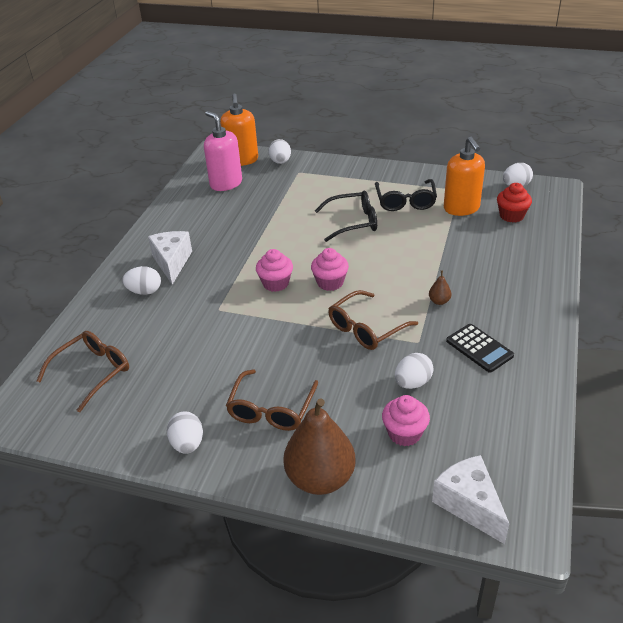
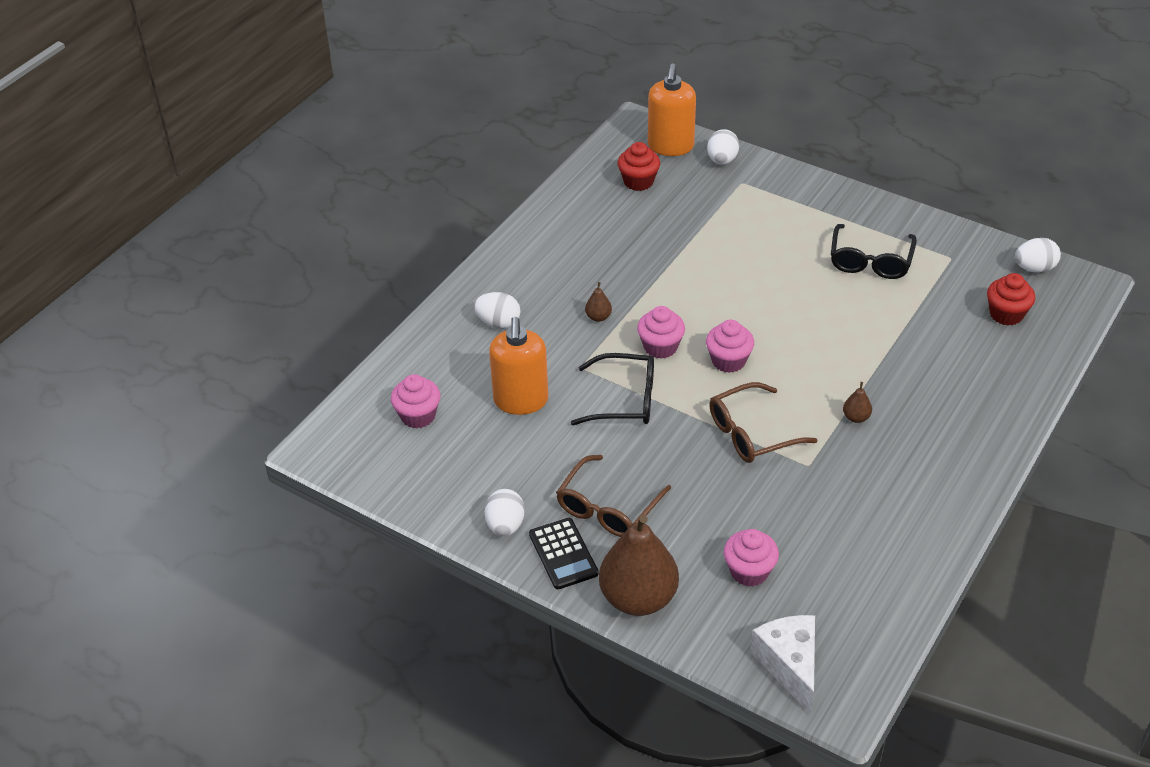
camera: 15 degrees right, 5 degrees up
brown glasses [36,331,129,412] -> pink cupcake [391,374,441,428]
white cheese [148,231,192,285] -> none
pink soap dispenser [204,111,242,191] -> red cupcake [618,142,660,191]
black glasses [315,191,377,242] -> black glasses moved to [571,353,654,425]
white egg [395,353,434,389] -> none
orange soap dispenser [444,136,485,216] -> orange soap dispenser moved to [489,317,549,415]
black calculator [446,324,514,372] -> black calculator moved to [529,518,599,589]
none -> brown pear [585,282,612,322]

